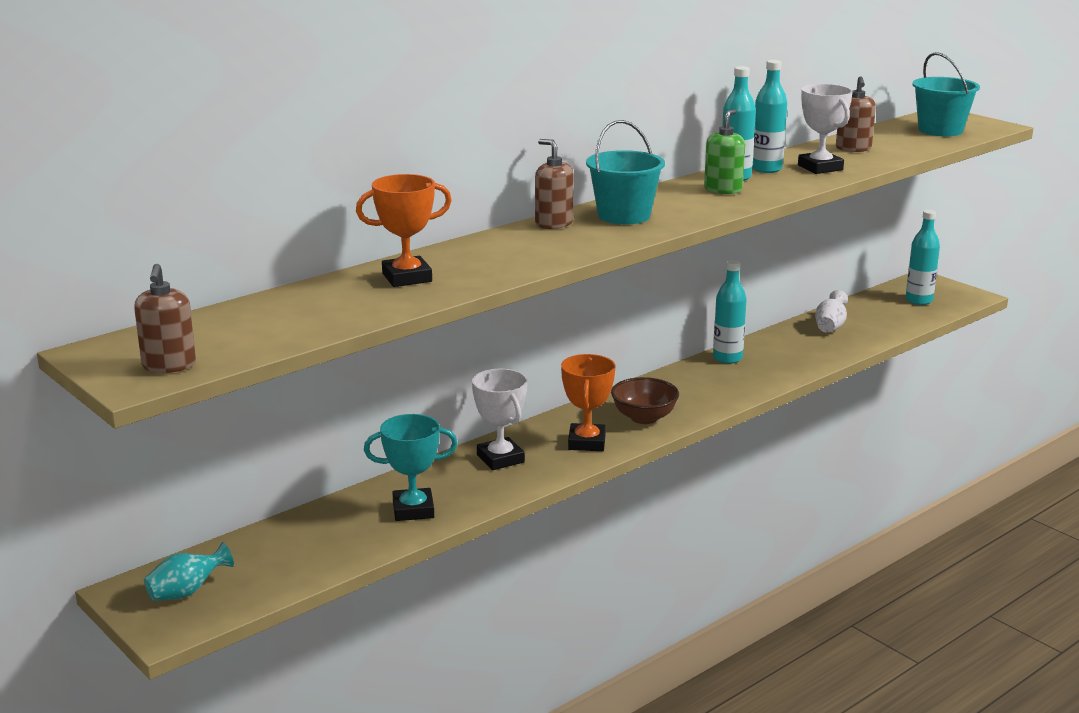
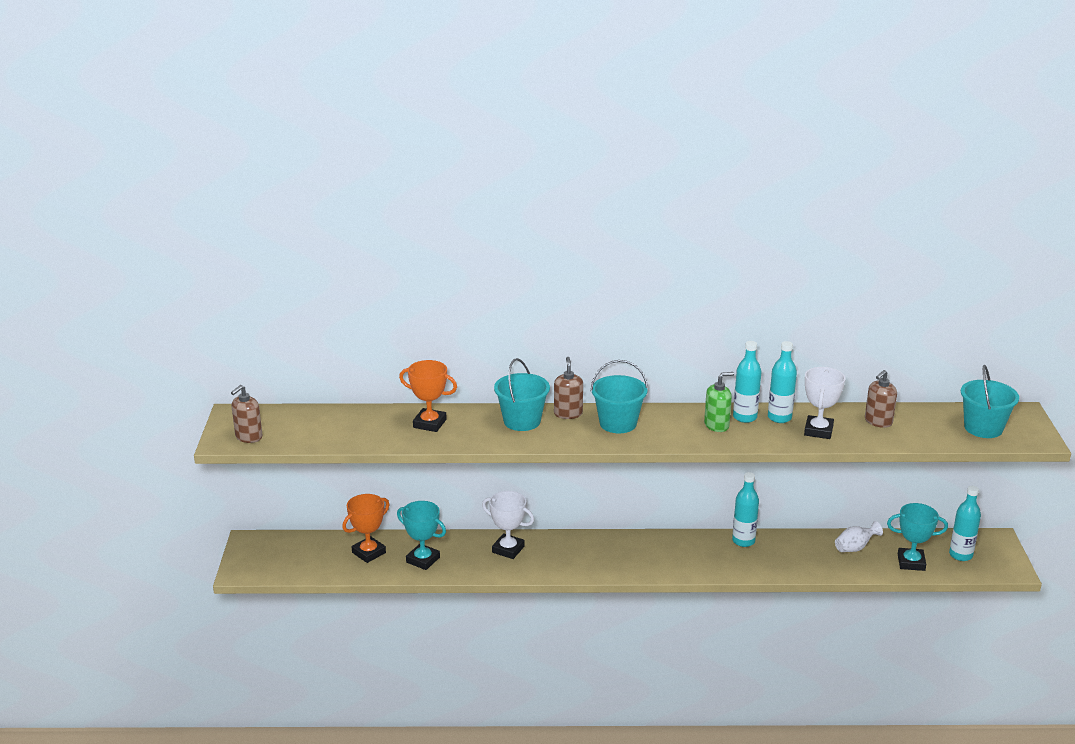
camera: 40 degrees right, 5 degrees up
turquoise vase [144,542,234,601] -> none
white trophy [472,369,527,470] -> white trophy turned 75 degrees counterclockwise [482,491,534,559]
orange trophy [561,354,615,451] -> orange trophy moved to [342,494,390,563]
brown bowl [611,377,679,424] -> none
none -> turquoise bucket [494,358,550,431]
none -> turquoise trophy [887,503,948,571]

